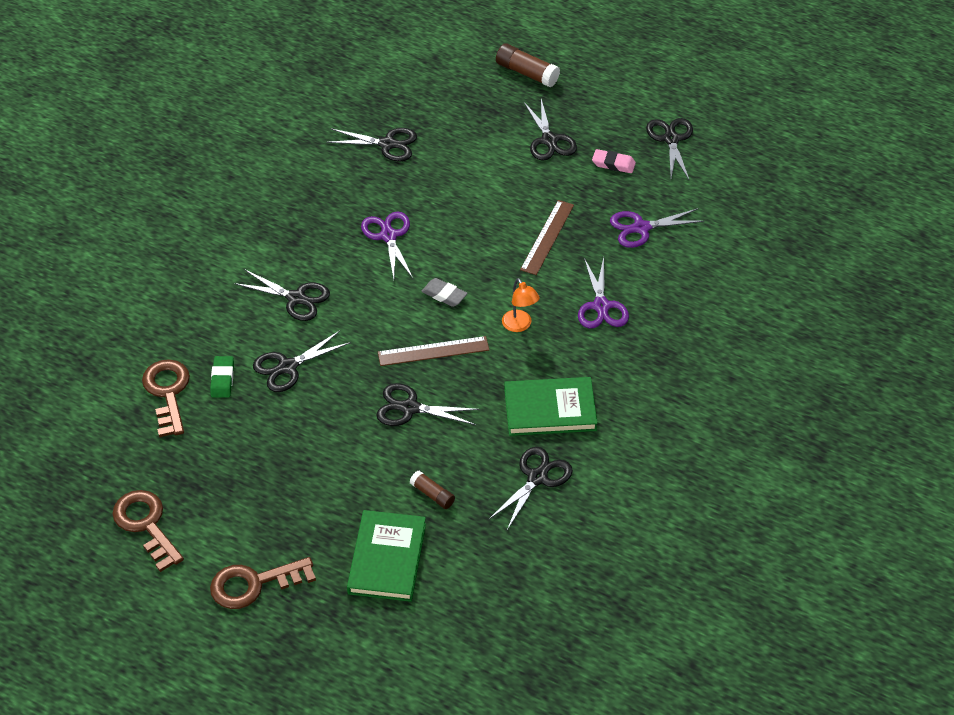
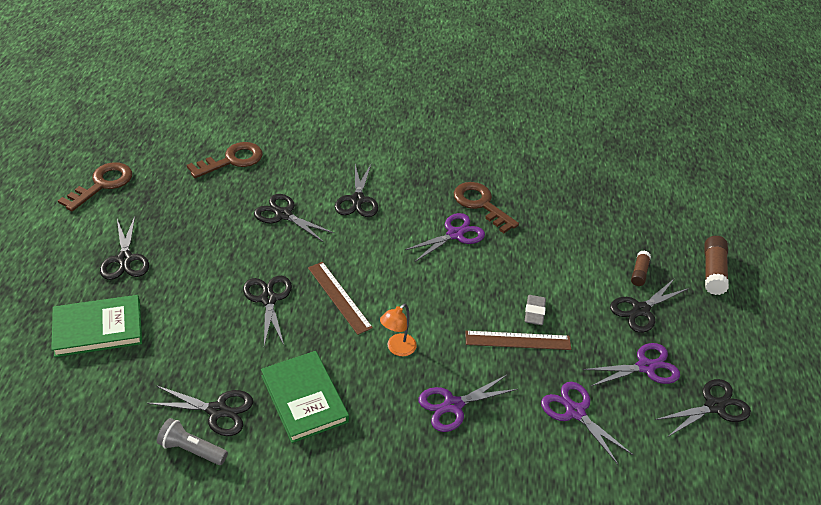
camera: 65 degrees right, 5 degrees down
green eraser [210,356,234,398] -> none
brown key [210,557,316,609] -> brown key moved to [454,182,519,233]
black scissors [326,128,417,162] -> black scissors moved to [100,216,149,280]
brown glue stick [409,471,455,509] -> brown glue stick moved to [631,251,651,286]
grey eraser [421,278,468,307] -> grey eraser moved to [525,295,546,325]
pink eraser [592,149,636,173] -> purple scissors [583,343,680,387]
none -> grey flashlight [157,418,228,465]

